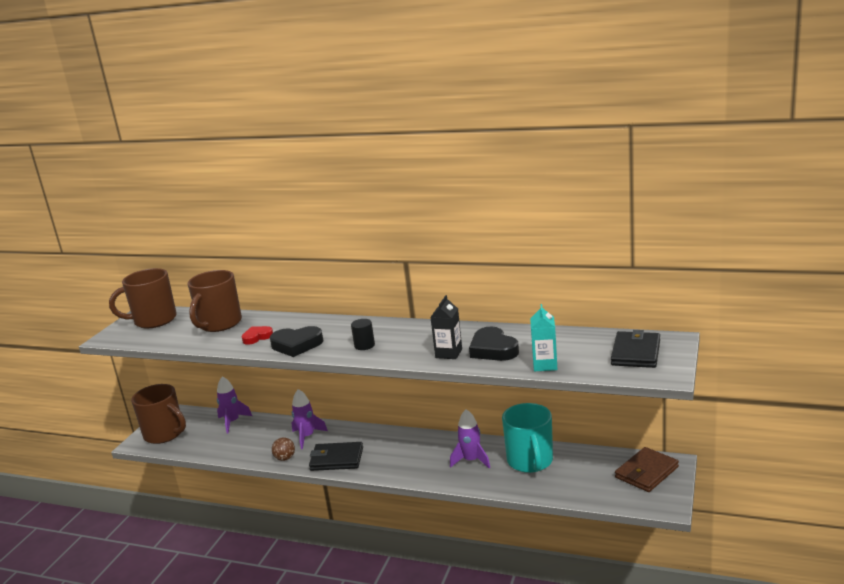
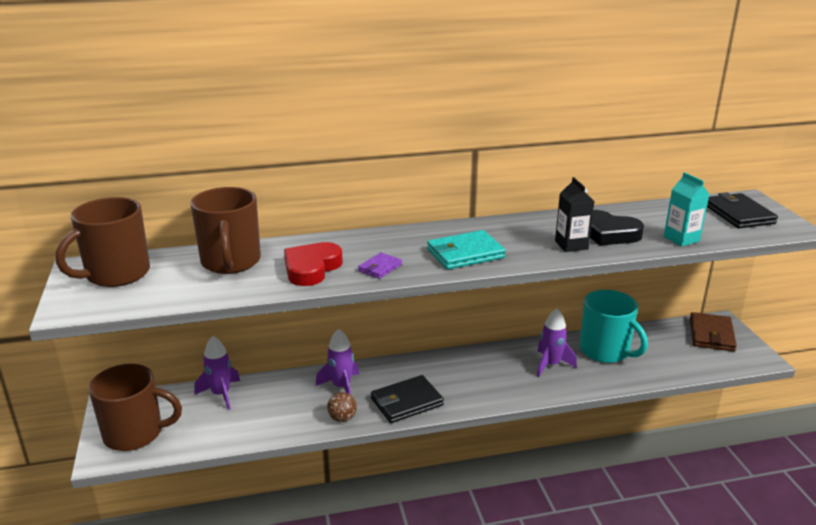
camera: 35 degrees left, 5 degrees up
red heart [241,326,273,345] -> red heart [284,242,343,286], size x1.62
black heart [270,326,323,357] -> purple wallet [358,252,402,279]
black cylinder [351,319,375,350] -> turquoise wallet [427,230,506,269]

